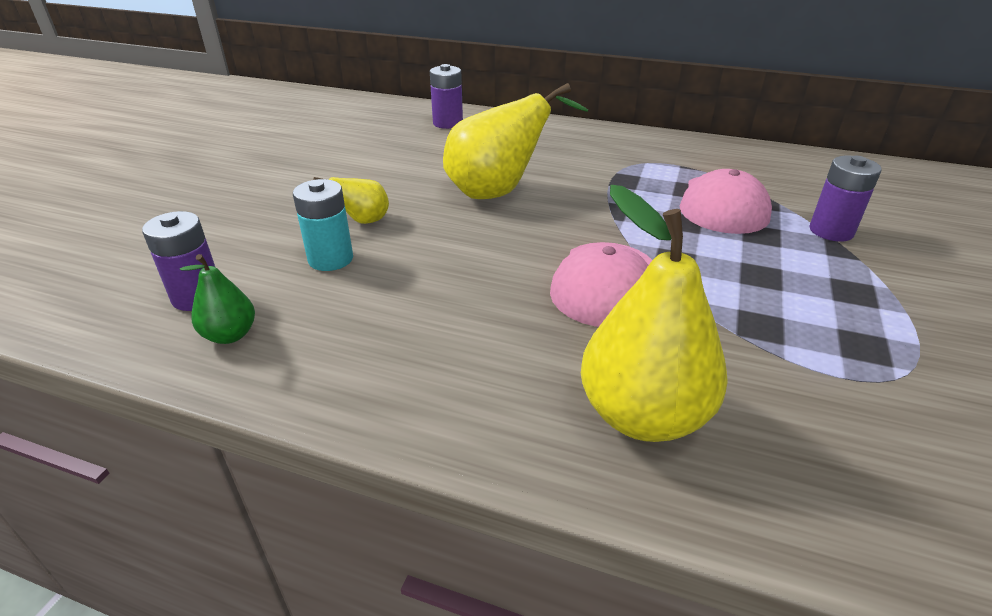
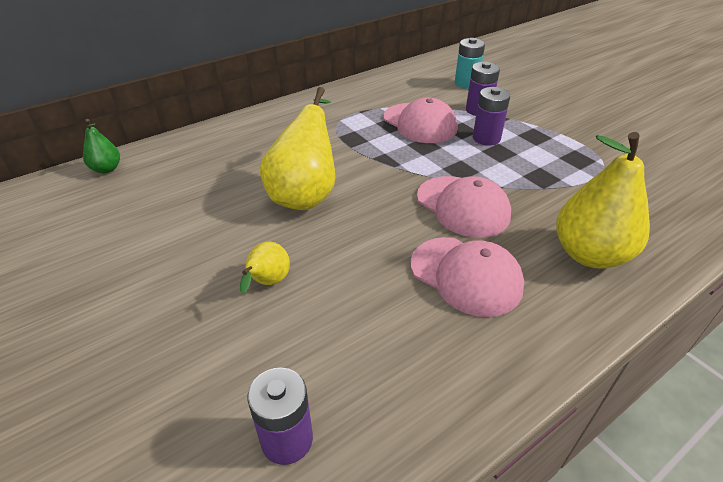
camera: 55 degrees left, 5 degrees up
green pear [180,254,255,344] -> green pear moved to [83,119,120,173]
turquoise battery [293,179,353,271] -> turquoise battery moved to [455,38,485,89]
purple battery [430,64,463,129] -> purple battery moved to [473,87,510,145]
none -> pink cap [410,237,524,317]

